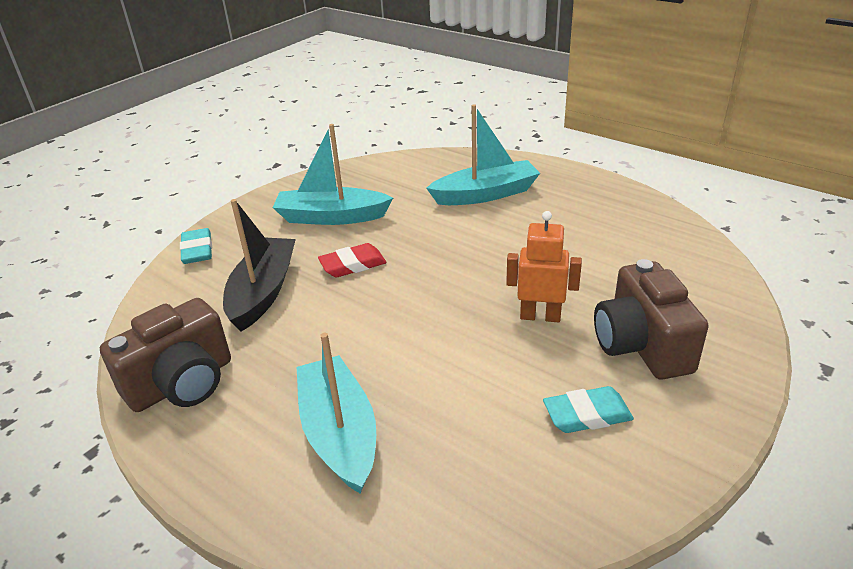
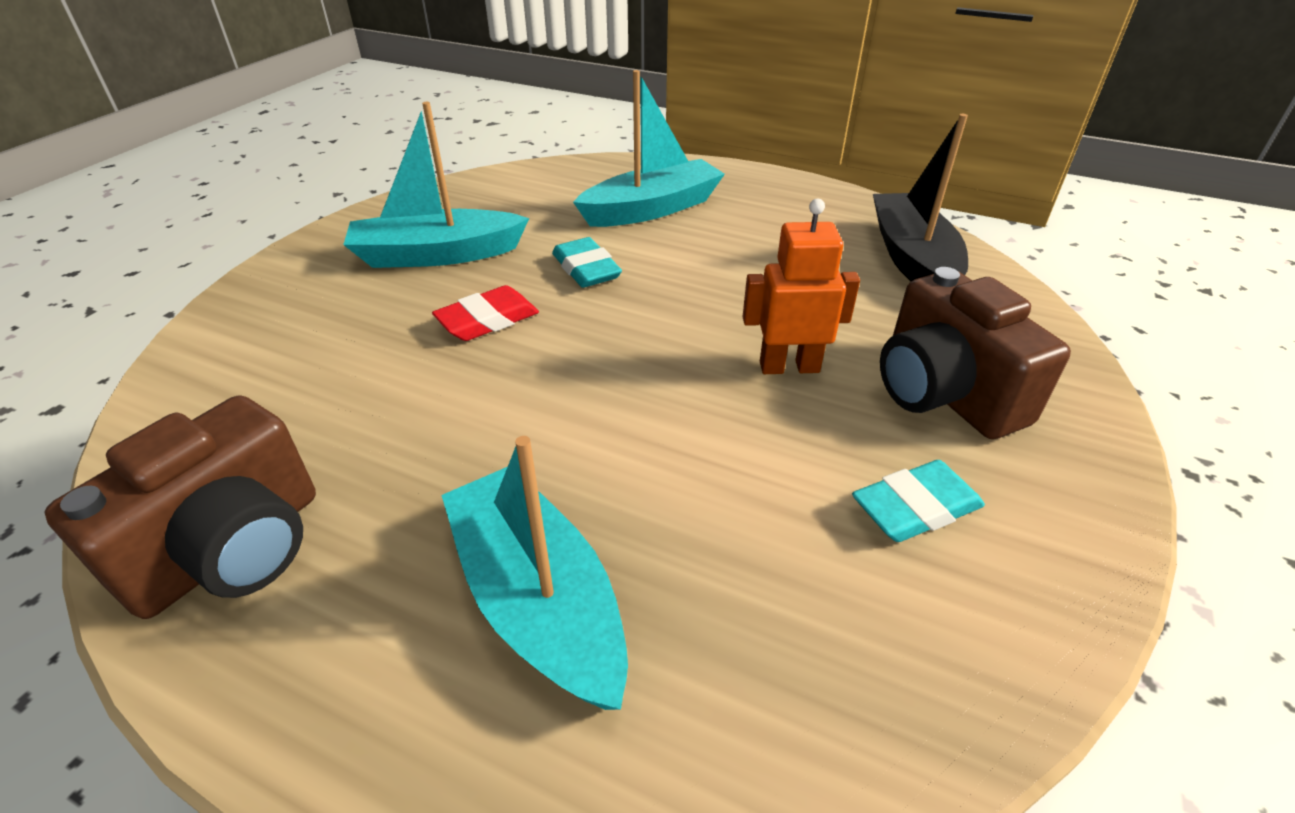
camera: 15 degrees left, 5 degrees up
turquoise eraser [180,228,212,264] -> turquoise eraser moved to [552,237,622,288]
black boat [223,199,296,331] -> black boat moved to [873,114,968,281]

